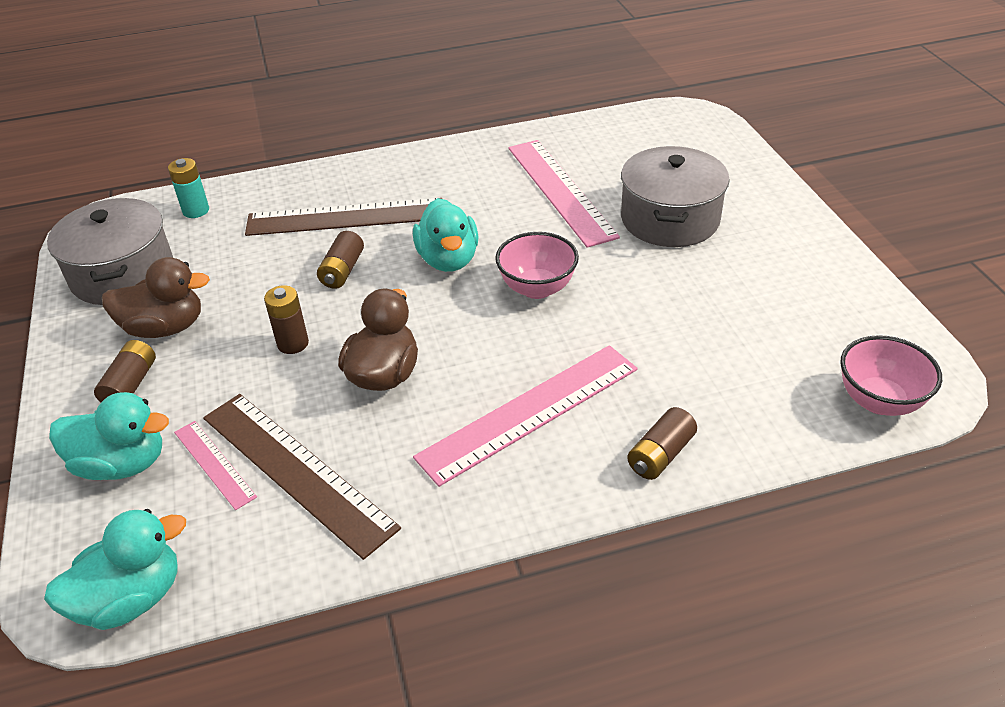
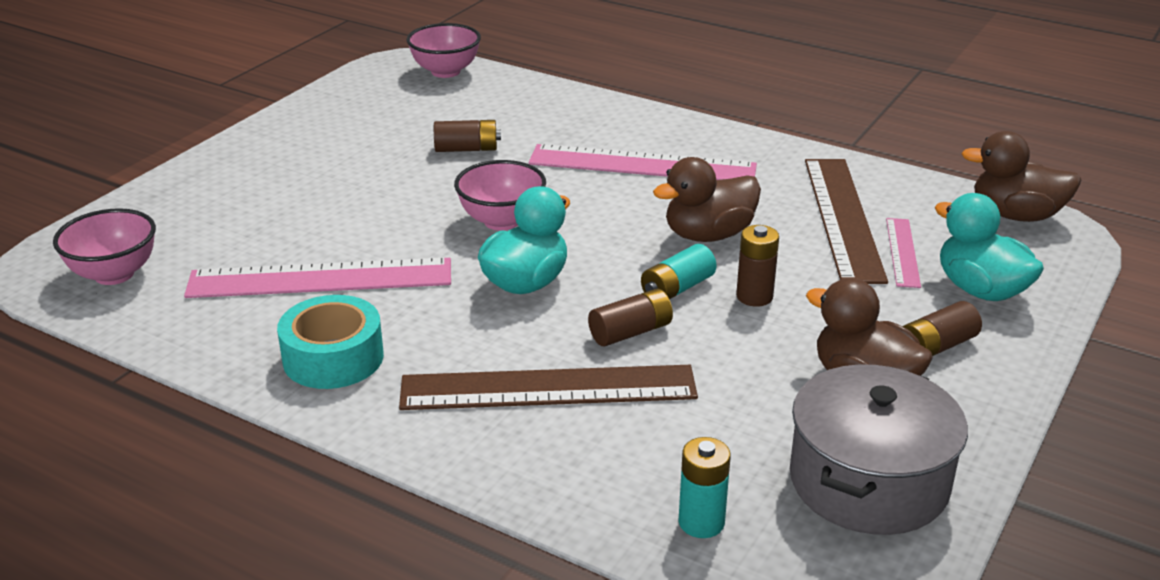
camera: 135 degrees left, 10 degrees down
turquoise duck [44,509,186,630] -> brown duck [961,131,1082,222]
brown ruler [245,198,442,236] -> brown ruler turned 45 degrees counterclockwise [399,365,698,410]
pink ruler [508,140,620,248] -> pink ruler turned 60 degrees clockwise [184,258,451,298]
grey pot [621,146,730,247] -> none
brown battery [627,407,697,480] -> brown battery moved to [434,120,501,152]
none -> pink bowl [53,208,156,285]
none -> turquoise tape [277,295,384,389]
none -> turquoise battery [641,244,717,299]

